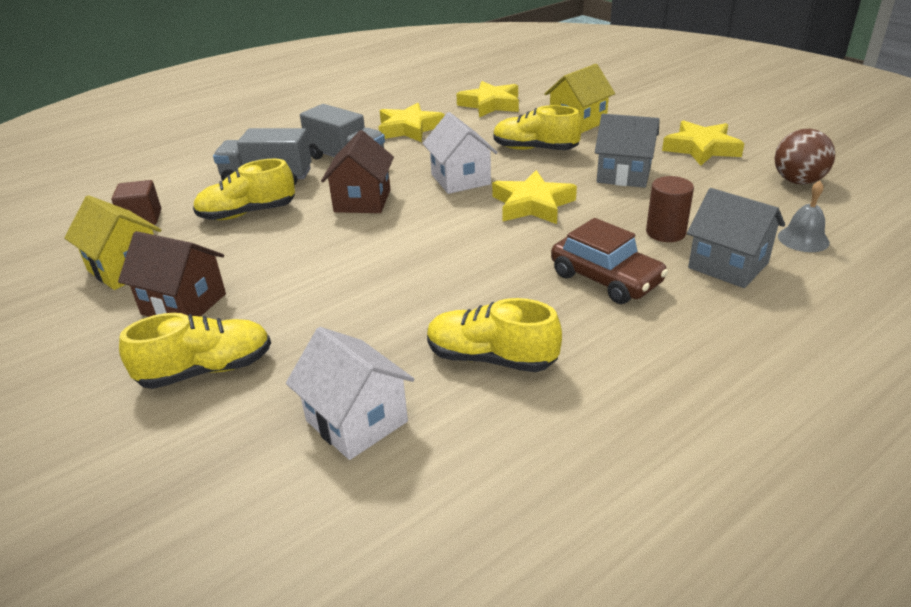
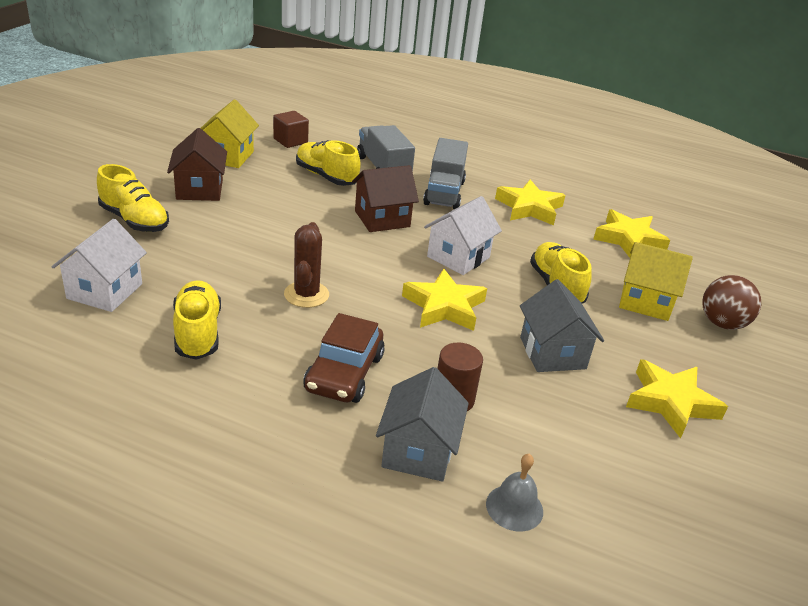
camera: 55 degrees right, 0 degrees up
brown ball [774,129,835,184] -> brown ball moved to [702,275,761,330]
none -> brown cactus [284,222,329,308]

